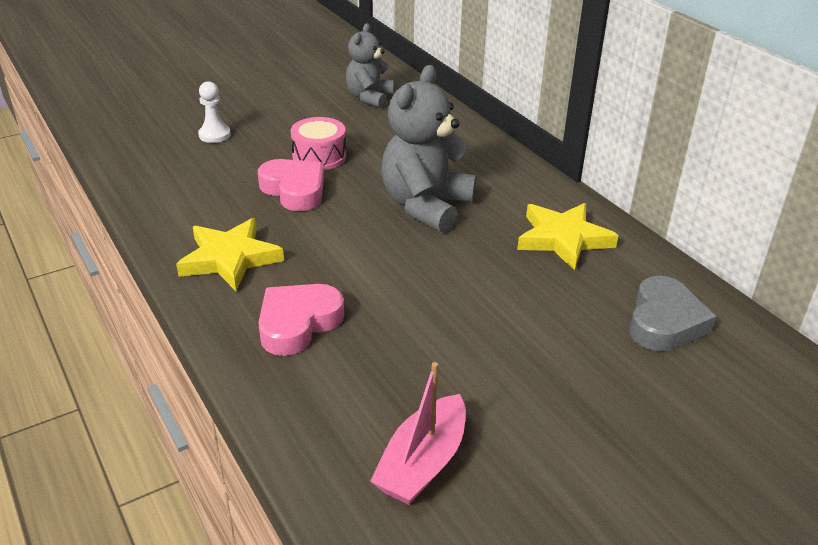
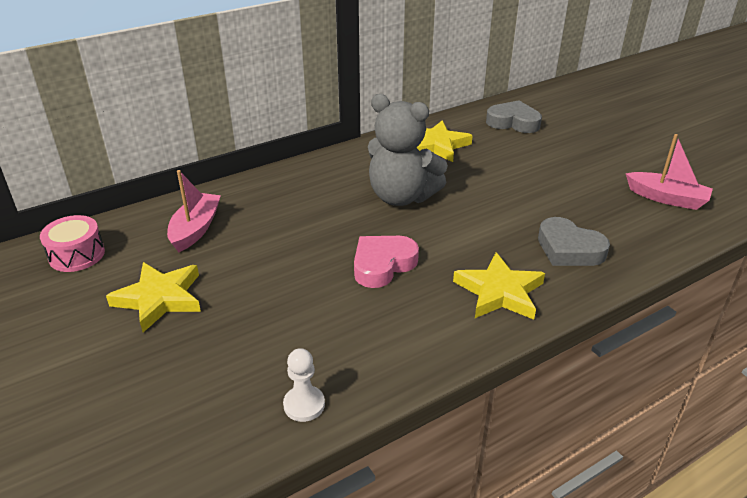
camera: 90 degrees left, 0 degrees up
white pawn [198,81,231,143] -> white pawn moved to [283,348,325,422]
pink heart [258,284,344,356] -> grey heart [538,217,610,266]
pink drum [290,117,346,170] -> pink drum moved to [40,215,105,272]
grey teddy bear [346,23,394,108] -> pink boat [167,170,221,252]
none -> yellow star [106,262,201,332]

